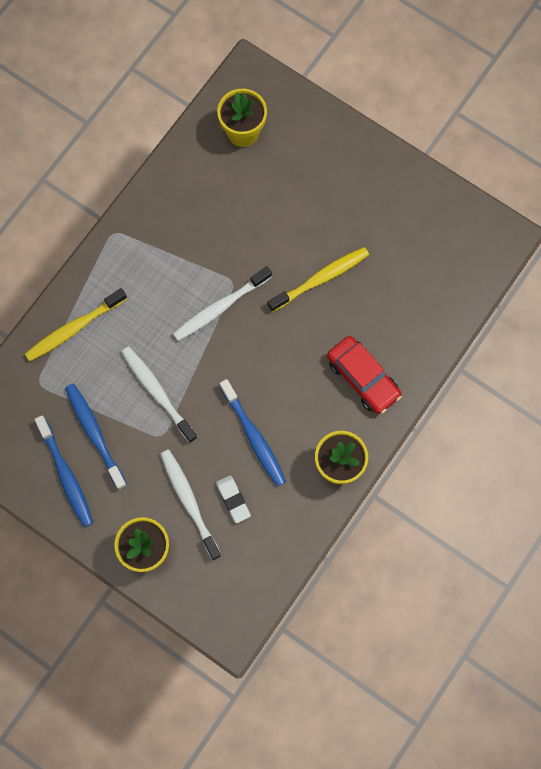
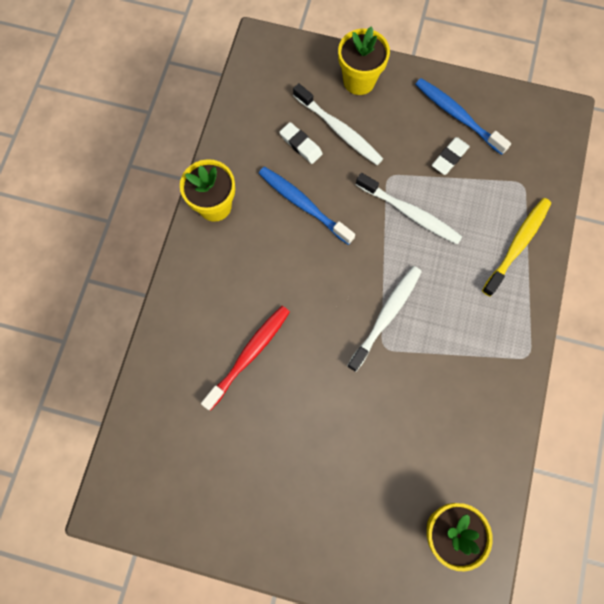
camera: 160 degrees right, 0 degrees up
blue toothbrush [65,384,127,490] -> white eraser [432,137,470,175]
yellow toothbrush [268,247,369,312] -> none
red car [327,336,402,414] -> none
none -> red toothbrush [201,306,290,410]

